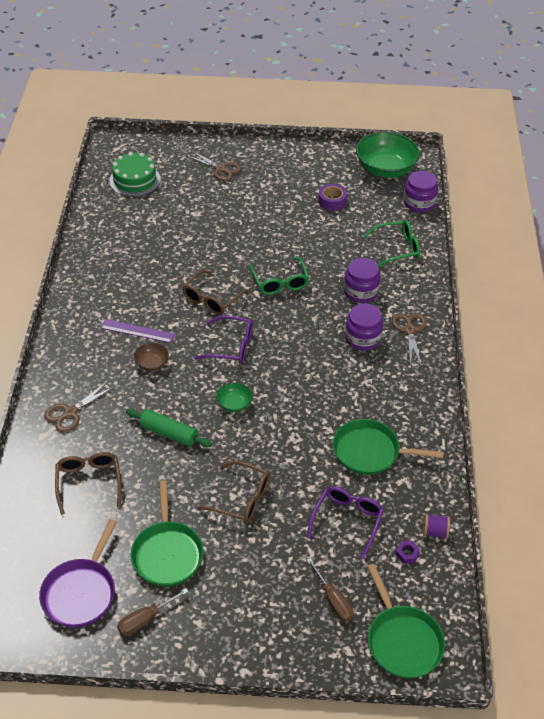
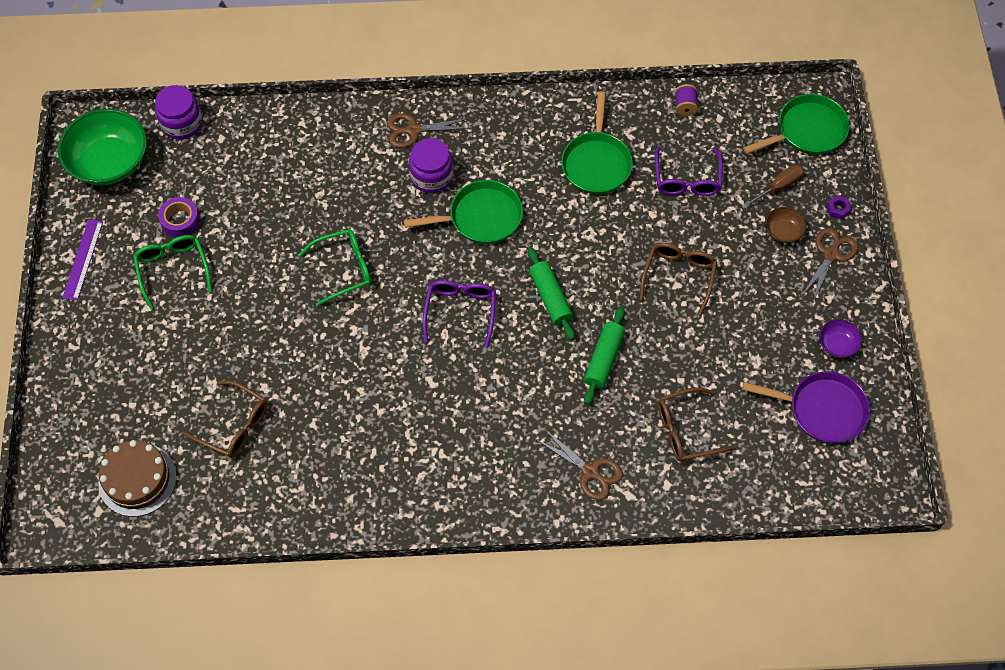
camera: 95 degrees left, 15 degrees up
purple ruler [100,319,175,343] -> purple ruler moved to [62,219,103,300]
green cake [109,152,161,197] -> brown cake [98,440,177,517]
brown screwdriver [117,588,189,635] -> purple bowl [819,319,862,358]
green pan [131,480,203,587] -> green pan moved to [404,180,523,244]
brown bowl [134,343,169,371] -> brown bowl moved to [765,207,806,243]
brown glasses [182,270,249,315] -> brown glasses moved to [182,381,267,458]
brown scissors [185,150,242,181] -> brown scissors moved to [802,228,858,302]
green bowl [216,382,252,412] -> green rolling pin [528,247,575,340]
purple glasses [307,486,384,559] -> purple glasses turned 105 degrees counterclockwise [655,146,723,196]
purple jar [344,258,380,303] -> none
green glasses [364,220,420,267] -> green glasses moved to [133,235,212,309]
purple nut [396,541,420,564] -> purple nut moved to [827,195,852,220]

